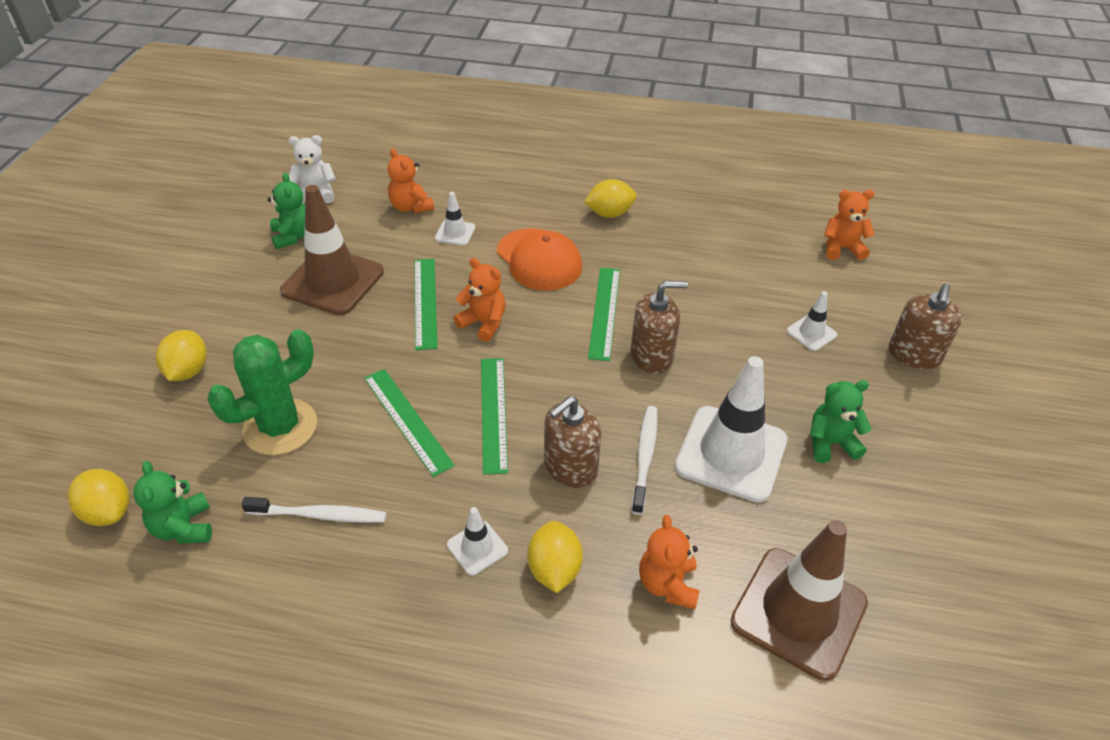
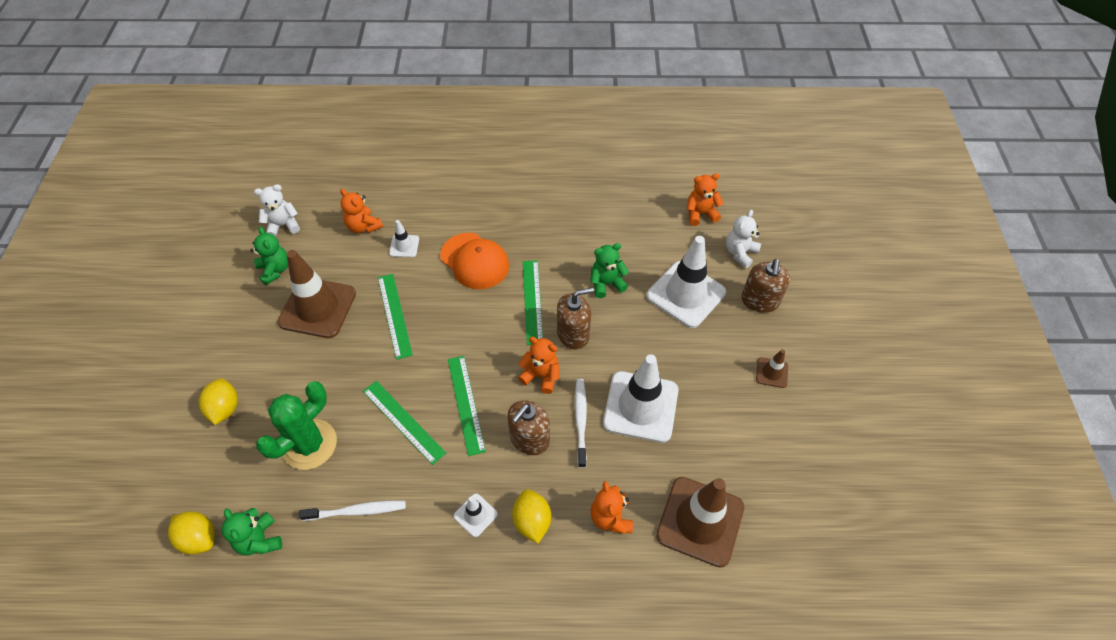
camera: 10 degrees left, 10 degrees up
orange teddy bear [453,258,506,342] -> orange teddy bear moved to [518,337,559,394]
yellow lemon [584,179,637,218] -> none
white traffic cone [787,291,837,351] -> white traffic cone [646,236,726,328], size x2.18
green teddy bear [810,380,872,463] -> green teddy bear moved to [590,243,629,298]
none -> white teddy bear [726,210,761,268]
none -> brown traffic cone [756,349,788,388]

